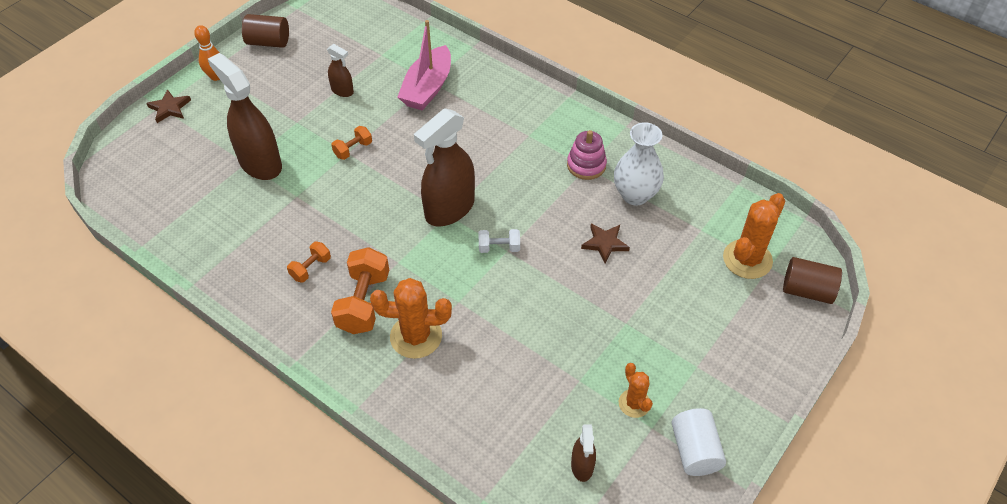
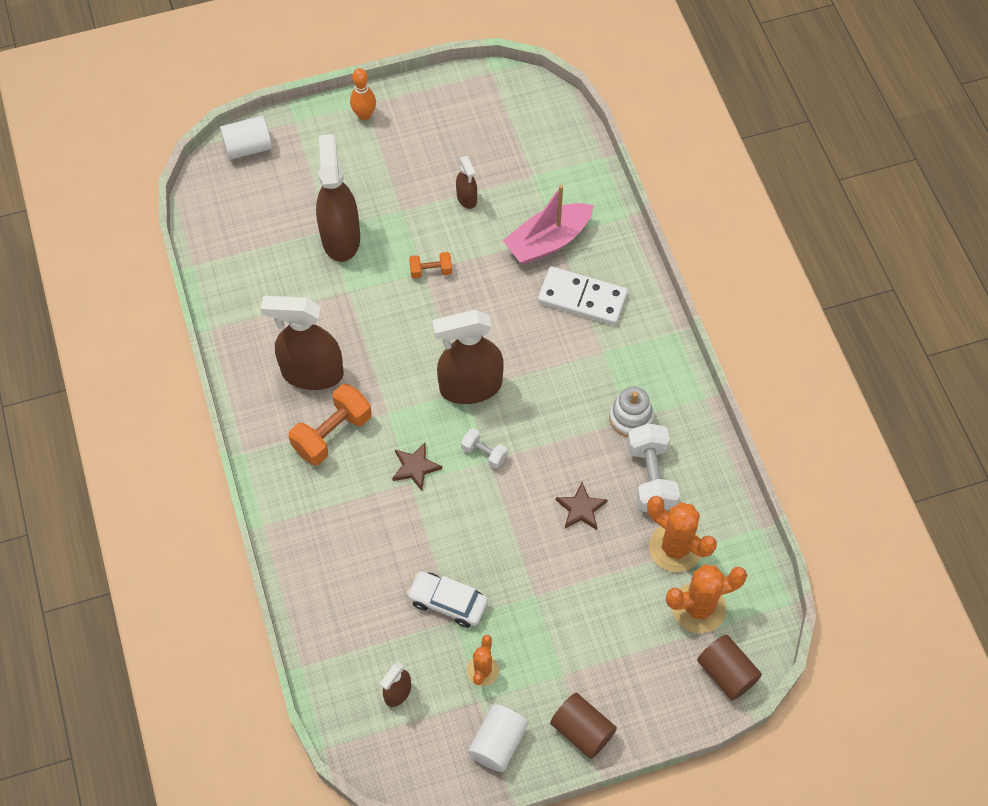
camera: 35 degrees right, 10 degrees up
brown star [146,89,191,123] -> brown star moved to [392,443,442,491]
brown cylinder [242,14,289,48] -> brown cylinder moved to [550,693,617,759]
orange dumbbell [287,242,331,283] -> brown spray bottle [261,296,344,390]
orange cactus [370,278,452,359] -> orange cactus moved to [647,496,717,572]
pink stacking toy [567,130,607,180] -> white stacking toy [609,387,654,437]
white vase [614,122,664,205] -> white dumbbell [627,423,680,512]
none -> white cylinder [220,116,272,160]
none -> white car [407,571,488,628]
none -> white domino [538,267,628,325]

